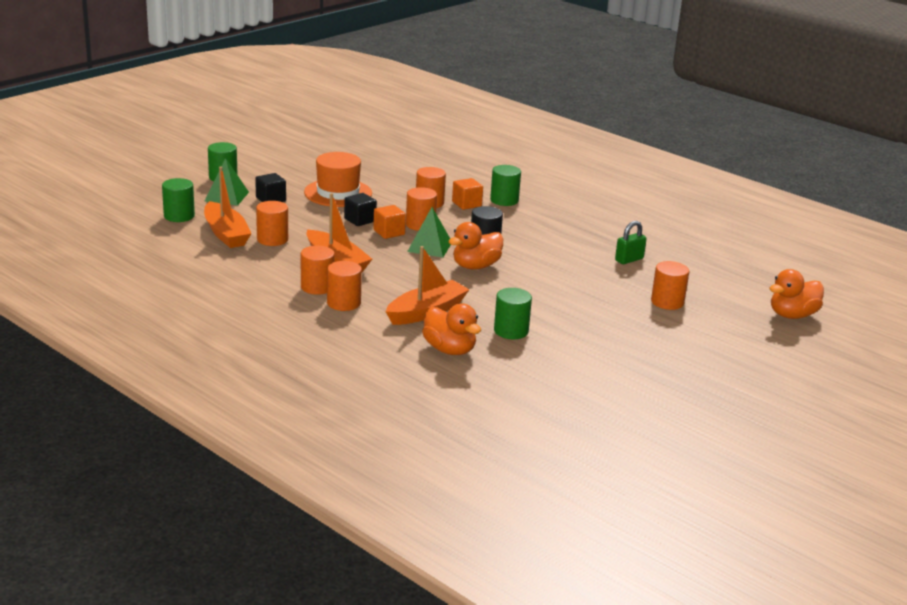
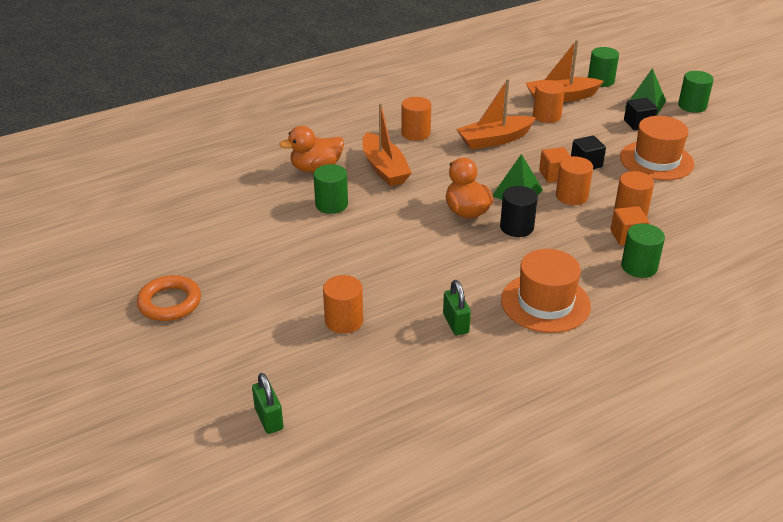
camera: 110 degrees right, 10 degrees up
orange cylinder [301,246,335,295] -> none
orange duck [769,269,824,319] -> green padlock [252,373,284,434]
none -> orange ring [137,275,201,321]
none -> orange hat [501,249,591,333]

